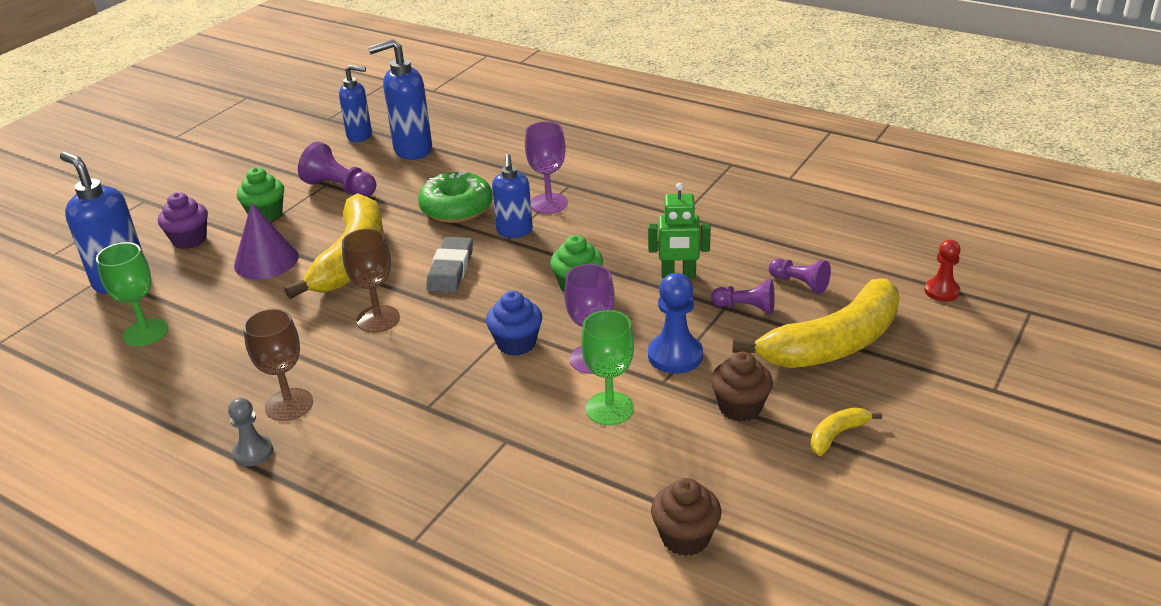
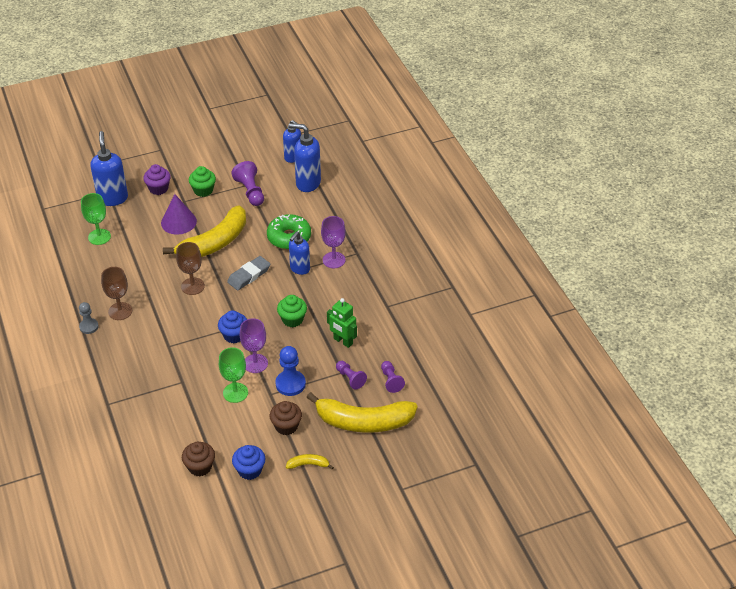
camera: 35 degrees right, 10 degrees up
red pawn [924,240,961,302] -> none
none -> blue cupcake [232,445,266,480]

